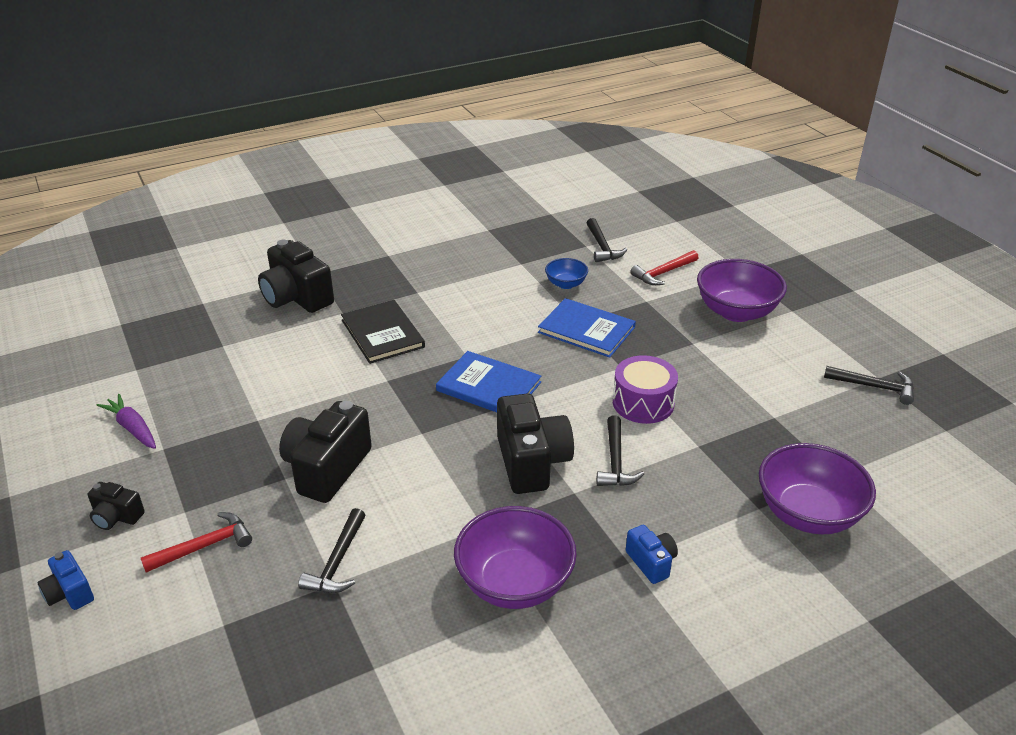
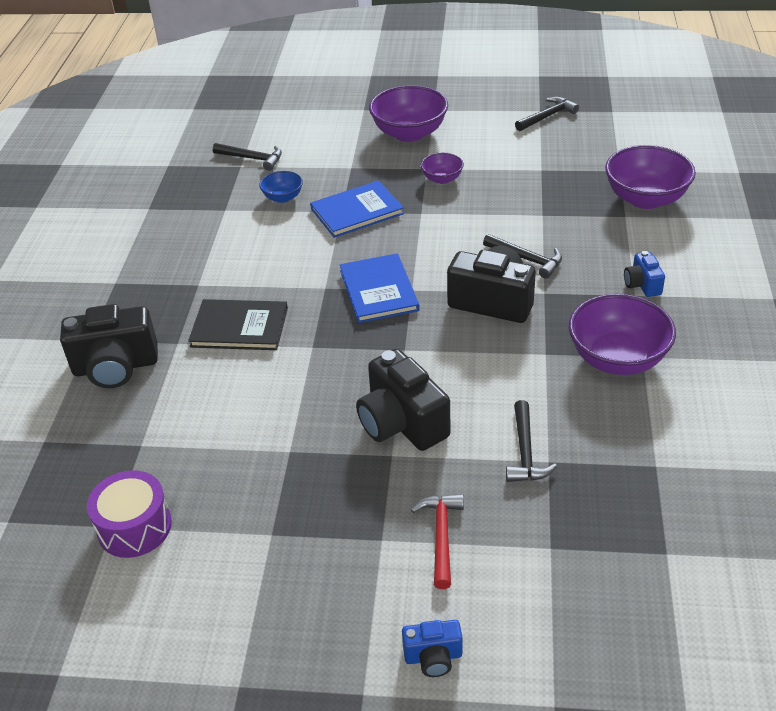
camera: 55 degrees left, 5 degrees up
black camera [88,482,145,530] -> none
purple carrot [97,394,156,449] -> none
black hammer [298,508,365,593] -> black hammer turned 45 degrees clockwise [506,400,557,482]
blue book [436,351,541,412] -> blue book turned 75 degrees counterclockwise [340,253,420,323]
purple drum [613,355,678,424] -> purple drum moved to [87,470,172,558]
blue camera [626,525,678,584] -> blue camera turned 105 degrees counterclockwise [624,251,665,297]
red hammer [630,250,698,285] -> none
none -> purple bowl [421,153,464,184]

